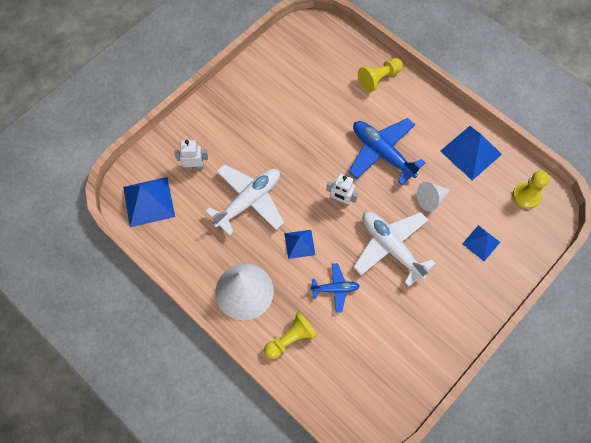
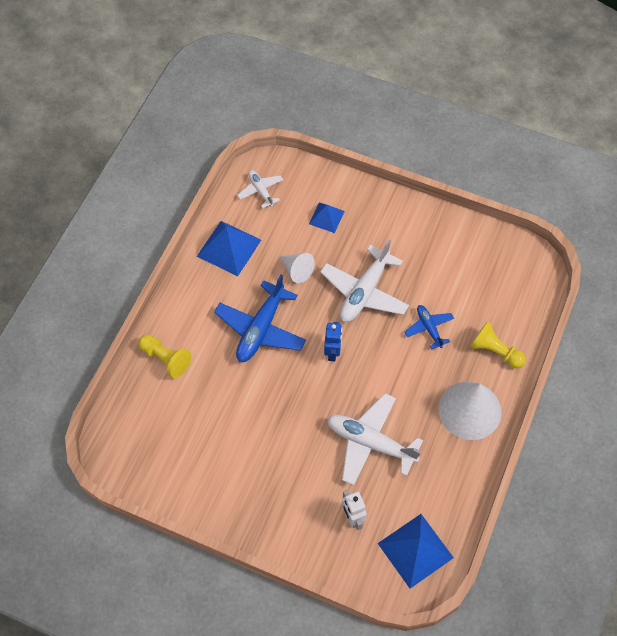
camera: 110 degrees left, 5 degrees down
blue pyramid [284,230,315,259] -> none
white robot [326,173,358,207] -> blue robot [324,322,342,361]
yellow pawn [513,171,550,209] -> white plane [237,170,283,208]

